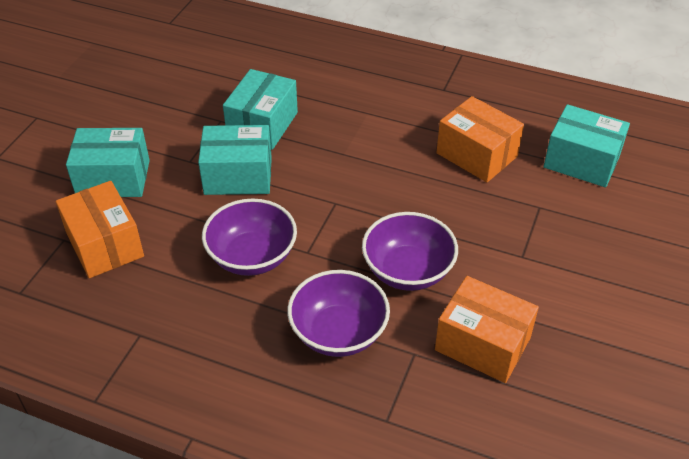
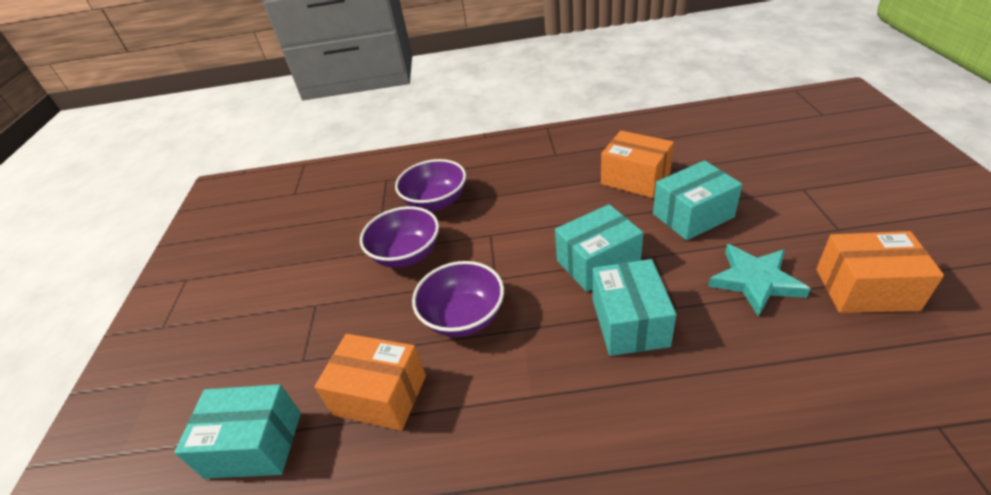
camera: 160 degrees right, 5 degrees down
purple bowl [202,198,297,276] -> purple bowl moved to [412,261,504,337]
orange box [435,276,539,383] -> orange box moved to [816,231,944,313]
none -> turquoise star [708,244,810,317]

